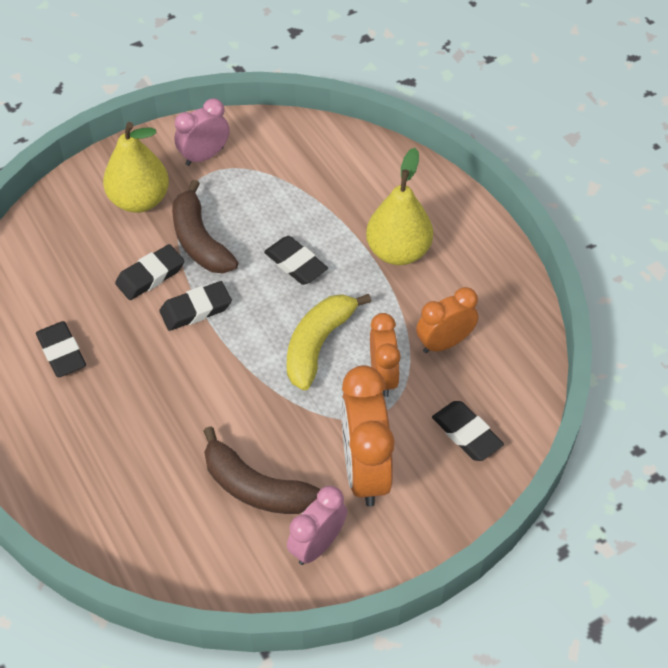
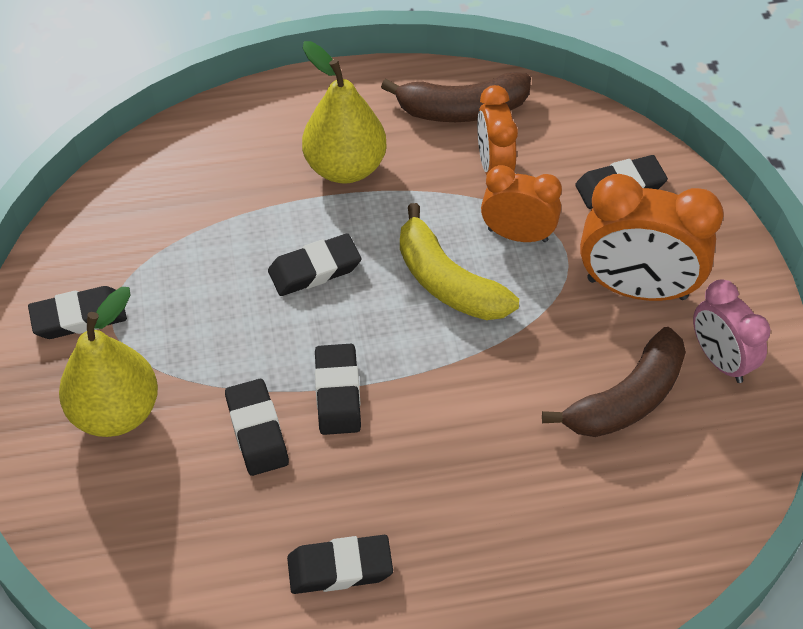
camera: 70 degrees left, 0 degrees up
brown banana [172,180,238,273] -> brown banana moved to [381,72,531,122]
pink clock [174,99,229,166] -> black eraser [28,286,127,339]

